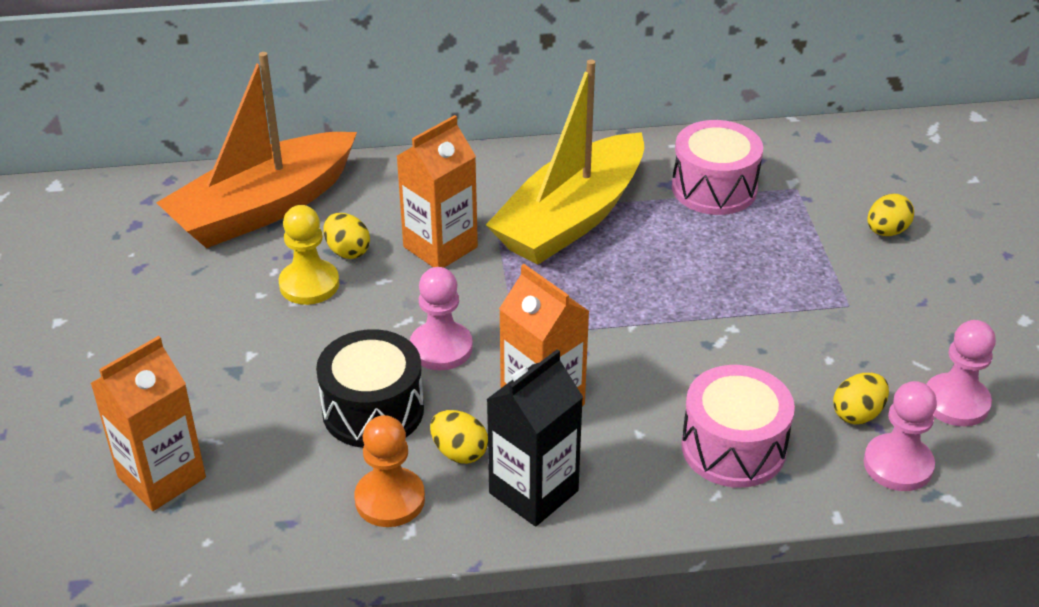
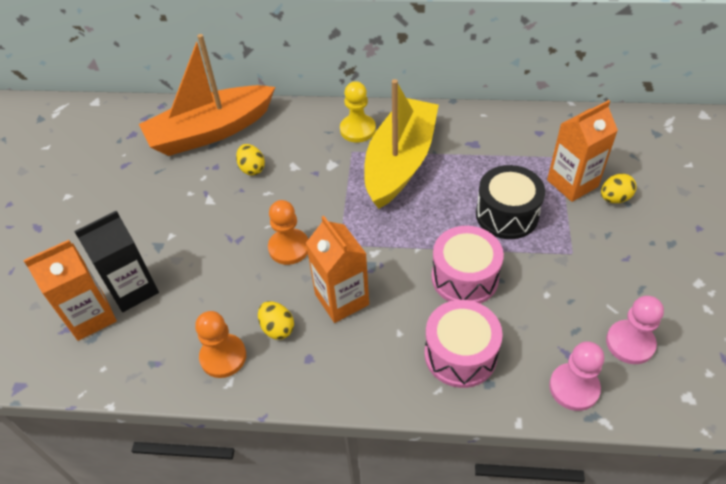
camera: 15 degrees right, 10 degrees up
yellow pawn [279,205,339,305] -> yellow pawn moved to [340,81,376,143]
black drum [316,329,424,448] -> black drum moved to [476,165,545,239]
orange carton [397,115,478,268] -> orange carton moved to [547,100,618,202]
pink pawn [410,267,473,370] -> orange pawn [268,200,308,265]
yellow boat [486,60,644,265] -> yellow boat turned 150 degrees clockwise [364,79,439,209]
black carton [486,349,583,527] -> black carton moved to [74,210,159,312]
pink drum [672,120,763,215] -> pink drum moved to [432,226,504,304]
yellow egg [833,373,889,424] -> none

